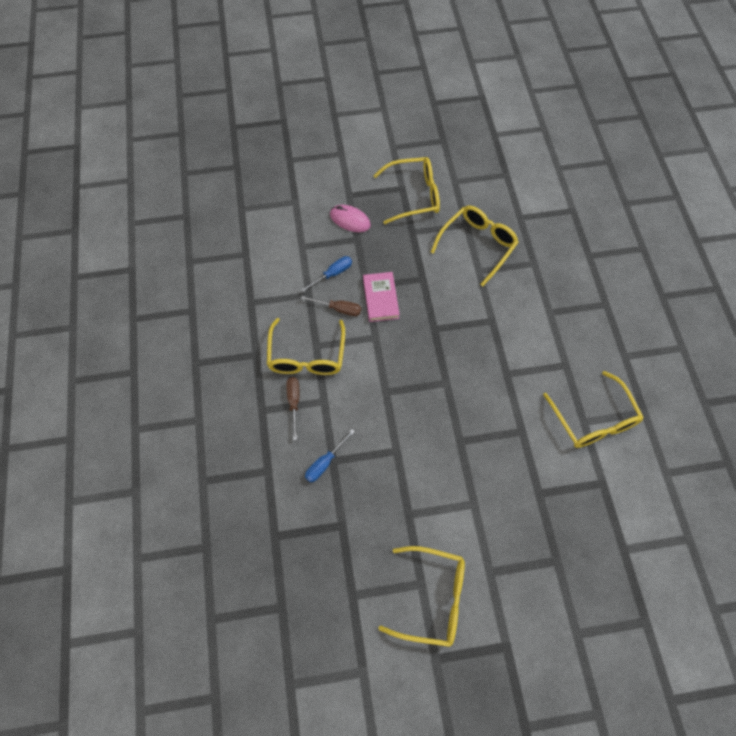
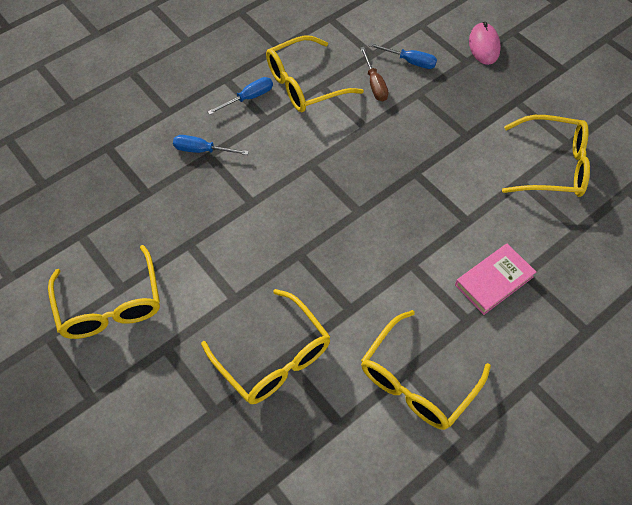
camera: 60 degrees right, 5 degrees down
brown screwdriver [287,377,299,440] -> blue screwdriver [208,77,273,115]
pink book [363,272,400,322] -> pink book moved to [455,243,536,315]
yellow glasses [373,157,440,224] -> yellow glasses moved to [201,289,331,404]

